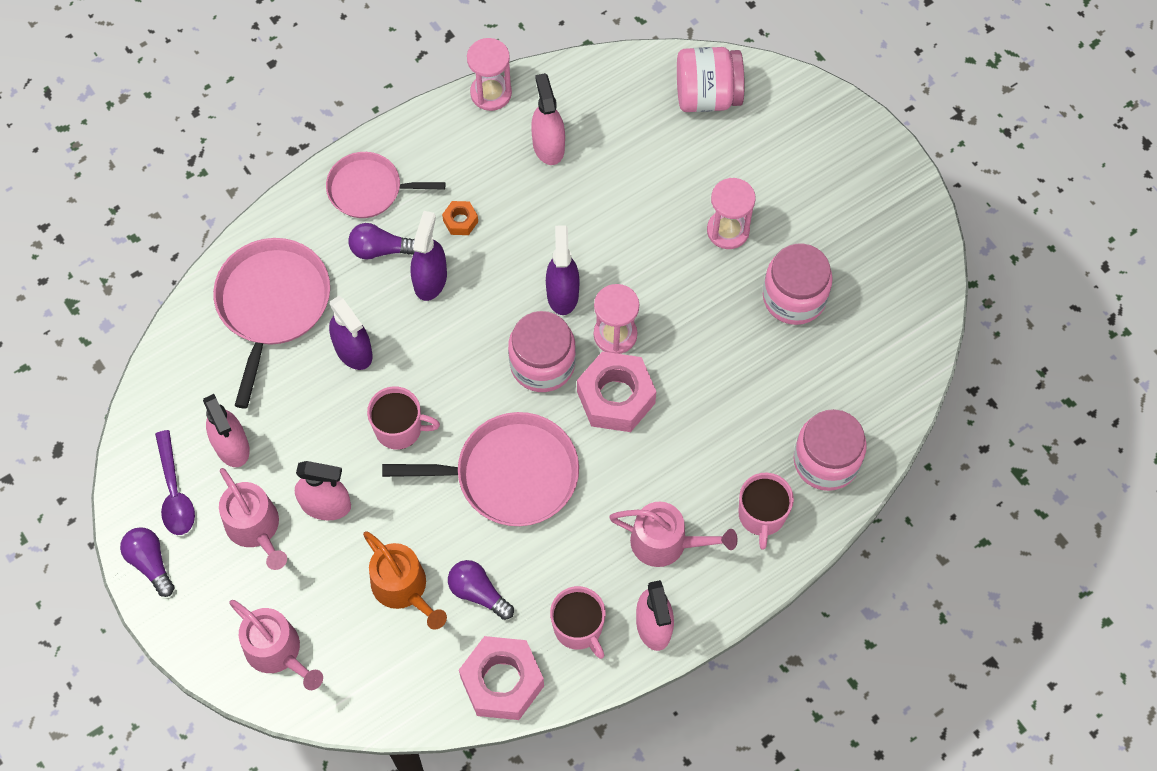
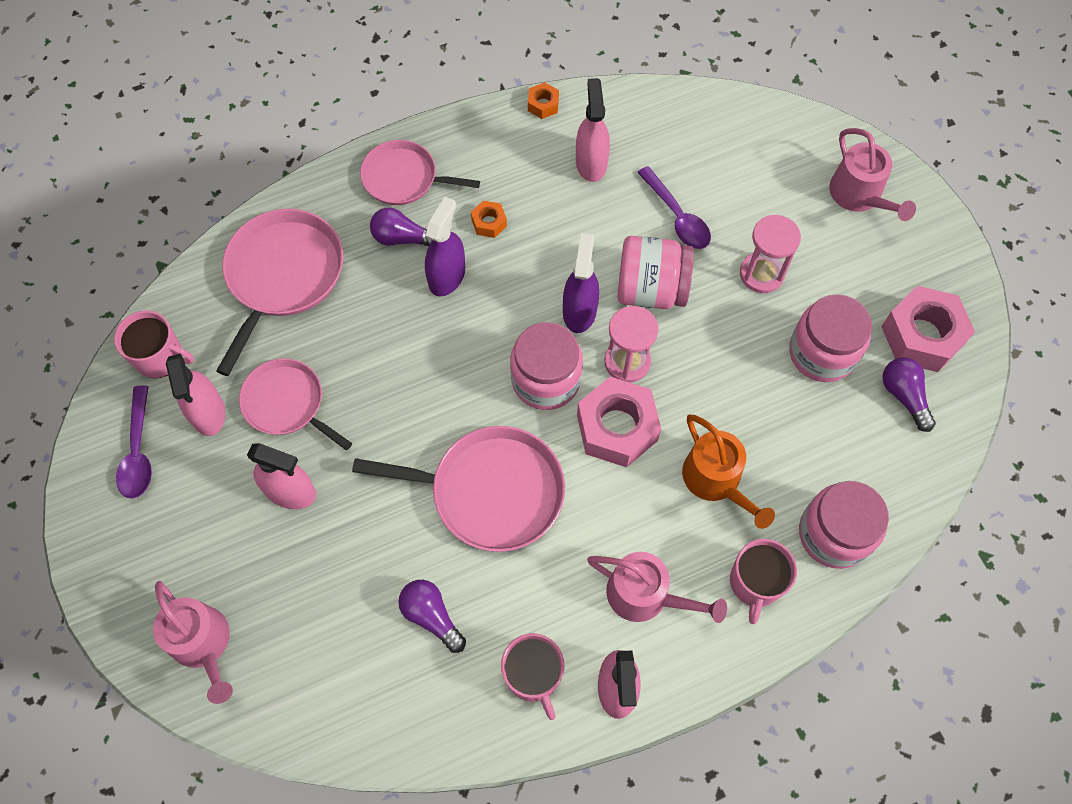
camera: 10 degrees right, 0 degrees up
purple light bulb [120,527,174,597] -> purple light bulb moved to [882,357,936,432]
pink watering can [219,468,287,570] -> pink watering can moved to [829,128,916,221]
purple spray bottle [329,296,372,370] -> none
orange watering can [363,531,447,630] -> orange watering can moved to [682,415,775,529]
pink mug [367,386,440,450] -> pink mug moved to [114,311,194,378]
pink nut [459,636,544,720] -> pink nut moved to [881,286,975,372]
pink hourglass [467,38,512,111] -> orange nut [528,82,559,119]
pink jar [677,47,745,112] -> pink jar moved to [618,236,694,309]
none -> pink pan [239,358,352,450]
none -> purple spoon [637,166,711,249]

